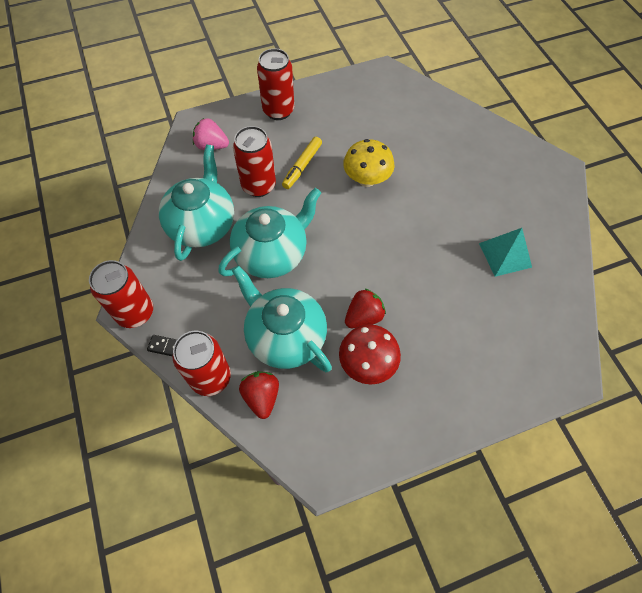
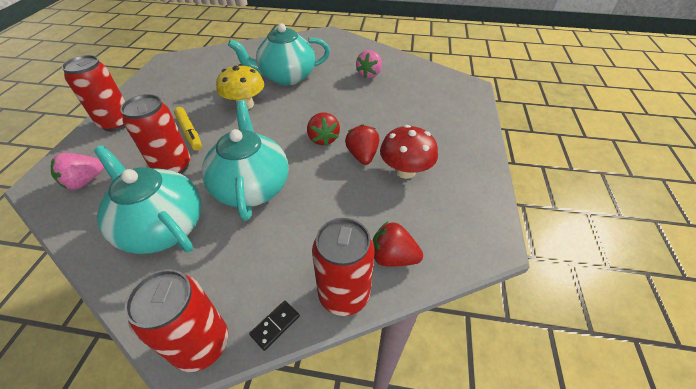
camera: 60 degrees left, 15 degrees down
turquoise teapot [232,266,332,372] -> turquoise teapot moved to [228,23,330,85]
turquoise pyramid [479,228,532,277] -> pink strawberry [356,50,382,78]
none -> red strawberry [307,113,340,146]

